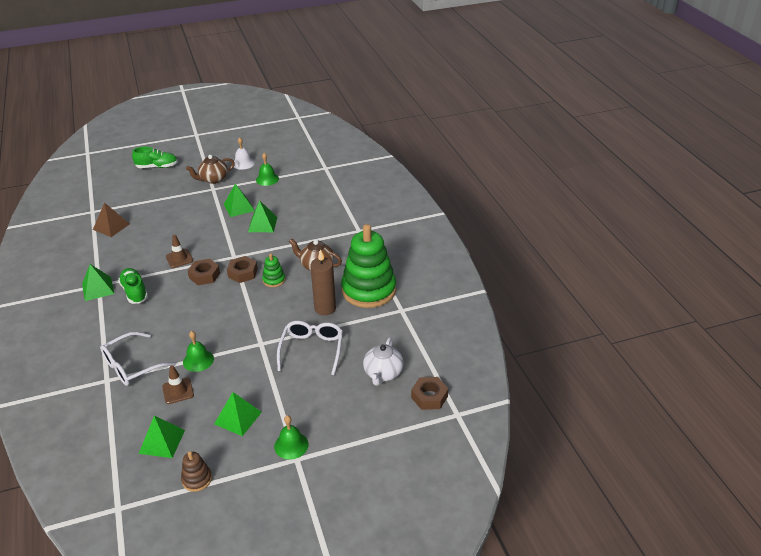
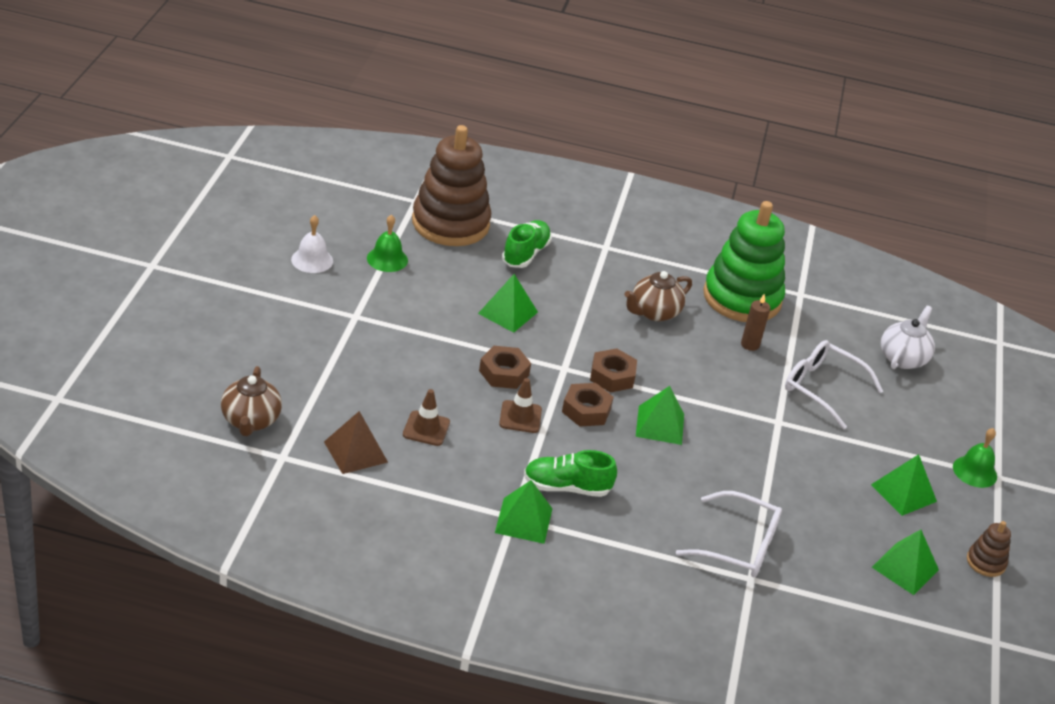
camera: 65 degrees left, 0 degrees up
white glasses [100,332,176,386] -> white glasses turned 60 degrees counterclockwise [676,491,782,577]
green shoe [132,147,178,168] -> green shoe moved to [502,220,552,268]
brown traffic cone [162,365,194,404] -> brown traffic cone moved to [403,389,450,446]
green bell [183,331,214,372] -> none
brown teapot [186,155,235,184] -> brown teapot moved to [221,366,282,436]
green pyramid [224,184,255,217] -> green pyramid moved to [636,386,684,445]
green stacking toy [262,254,285,287] -> none
brown candle [310,249,336,315] -> brown candle [741,293,770,351], size x0.60
white teapot [363,337,404,386] -> white teapot turned 105 degrees counterclockwise [881,306,935,369]
brown nut [411,377,449,410] -> brown nut moved to [479,346,531,389]
none -> brown stacking toy [412,125,491,246]

